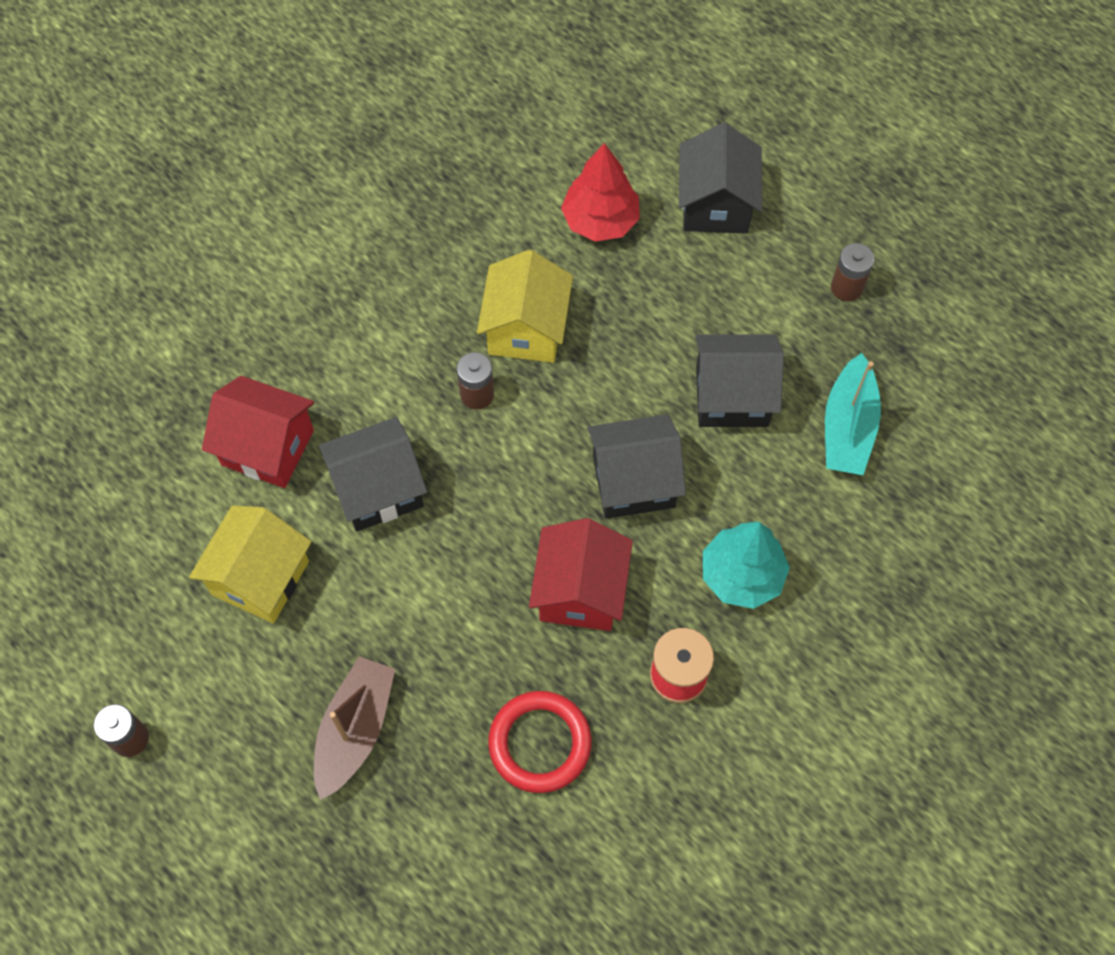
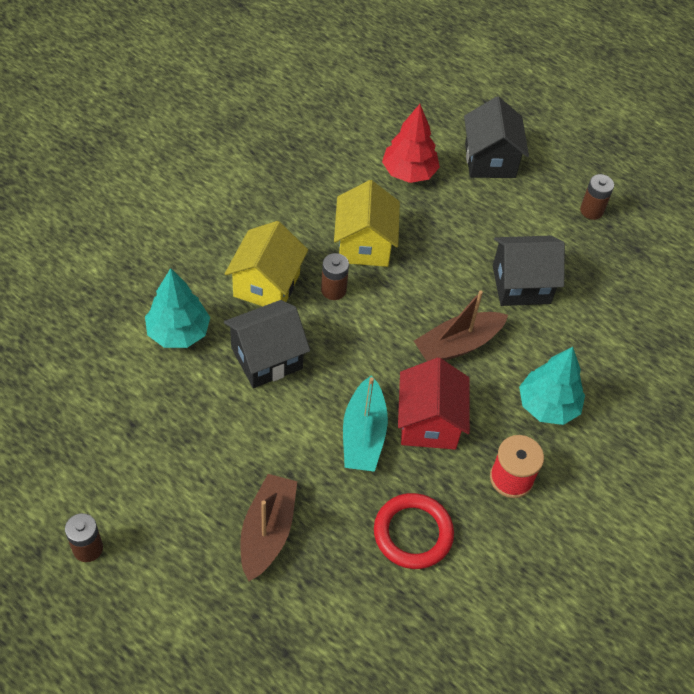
camera: 10 degrees left, 10 degrees down
yellow house [189,505,311,623] -> yellow house moved to [225,221,308,306]
red house [202,376,314,488] -> turquoise tree [145,268,210,348]
black house [588,415,686,519] -> brown boat [414,290,508,361]
turquoise boat [825,353,881,475] -> turquoise boat moved to [343,375,388,472]

